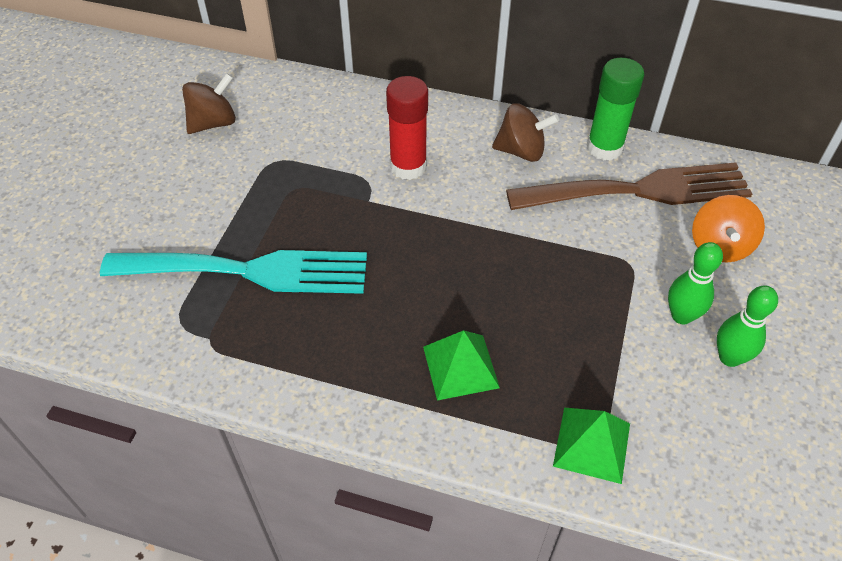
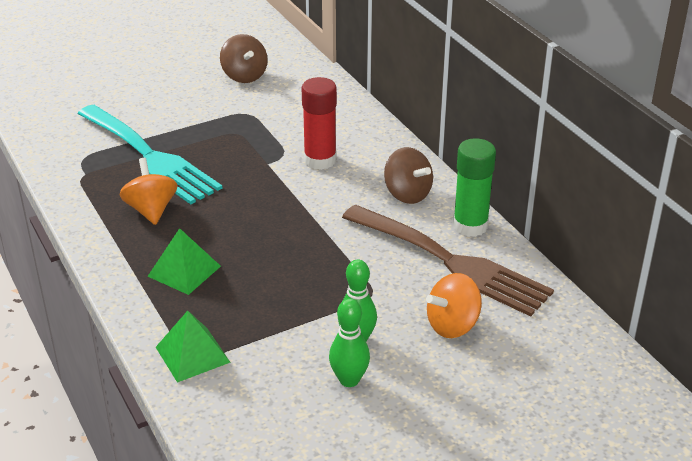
camera: 45 degrees right, 15 degrees down
brown spinning top [182,73,236,134] -> brown spinning top turned 60 degrees clockwise [220,34,268,83]
none -> orange spinning top [119,158,178,225]

